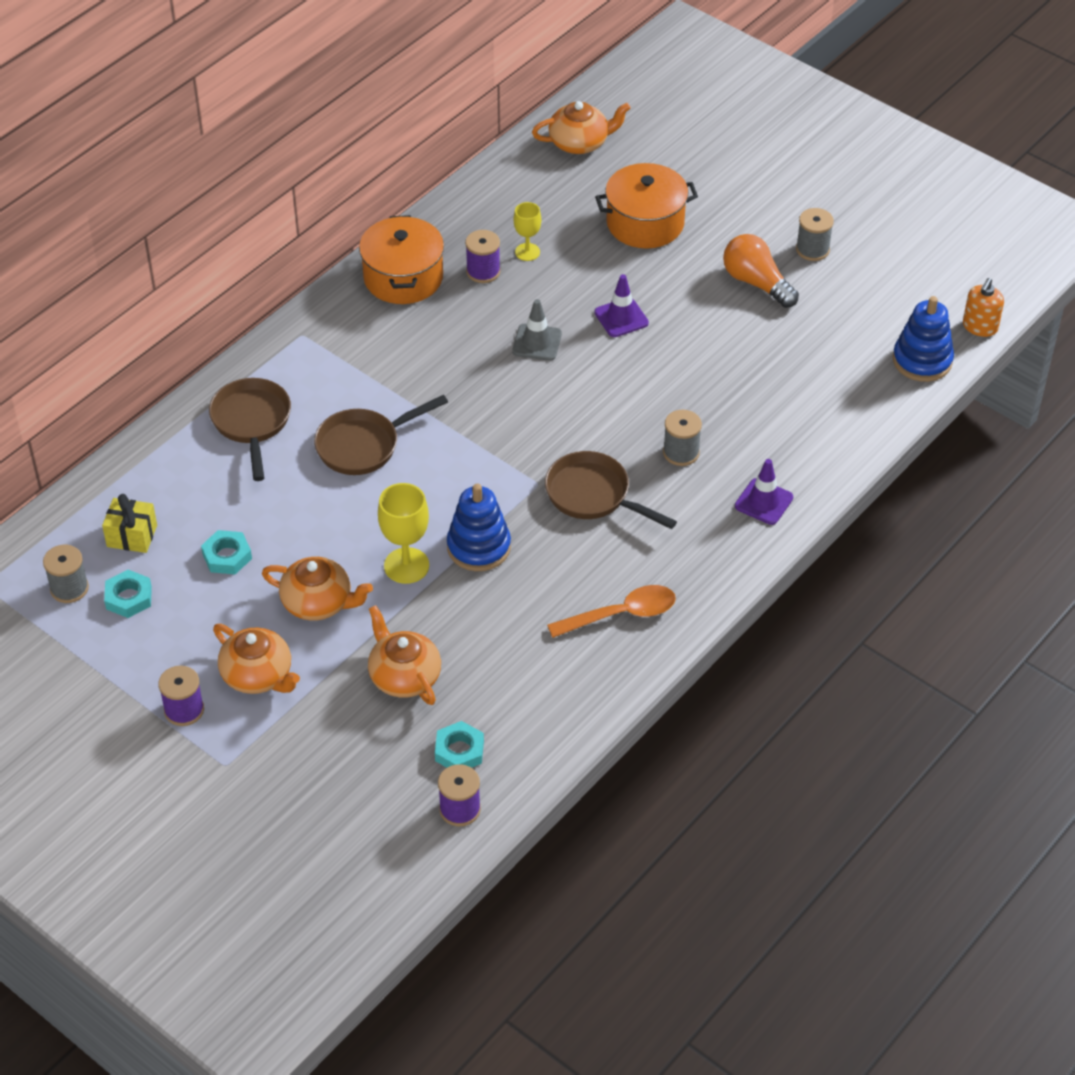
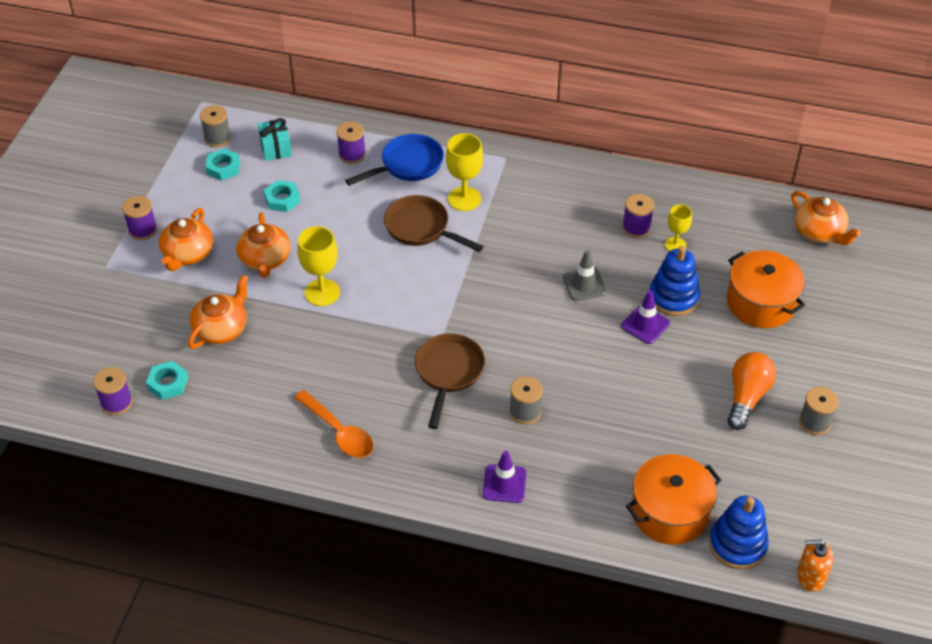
camera: 65 degrees right, 0 degrees up
yellow gift [102,494,157,553] -> turquoise gift [258,118,292,161]
brown pan [209,378,291,481] -> blue pan [345,134,444,186]
orange pot [359,215,444,304] -> orange pot moved to [626,454,721,545]
blue stacking toy [447,484,511,571] -> blue stacking toy moved to [650,246,700,316]
none -> purple spool [336,121,366,164]
none -> yellow goblet [446,133,483,211]

